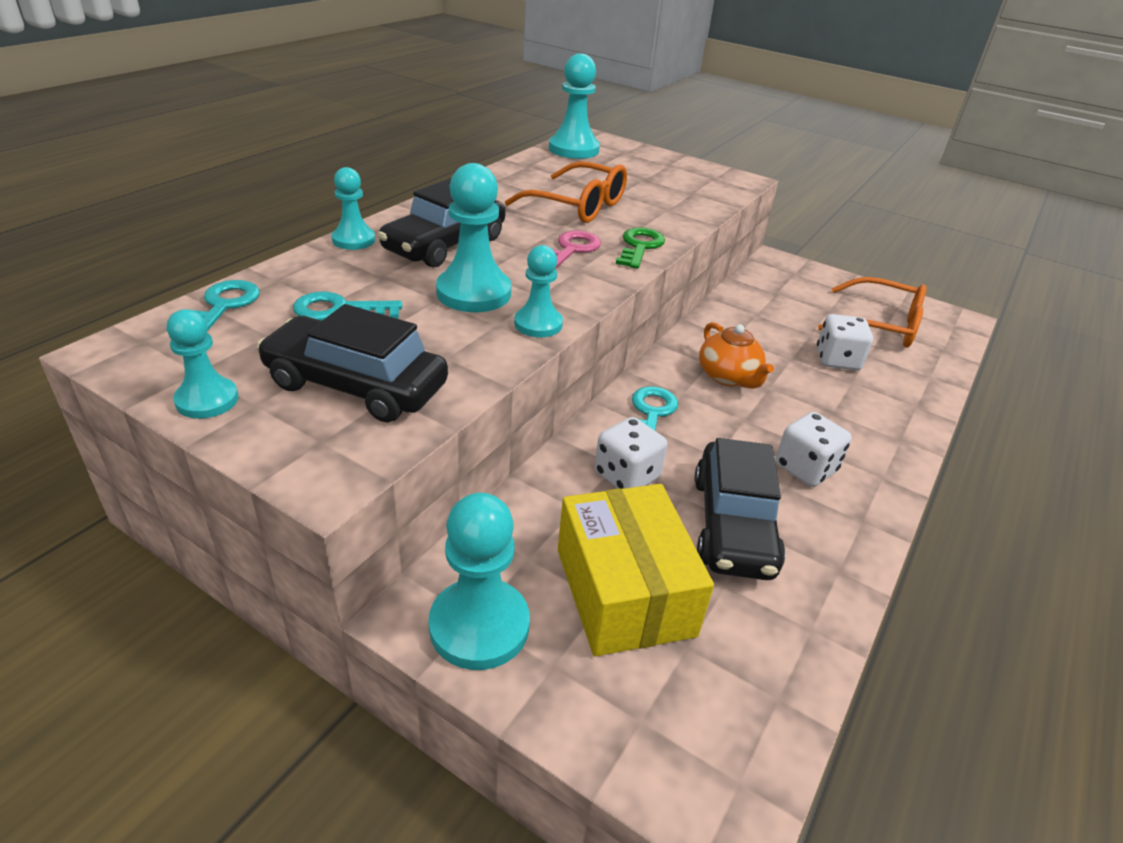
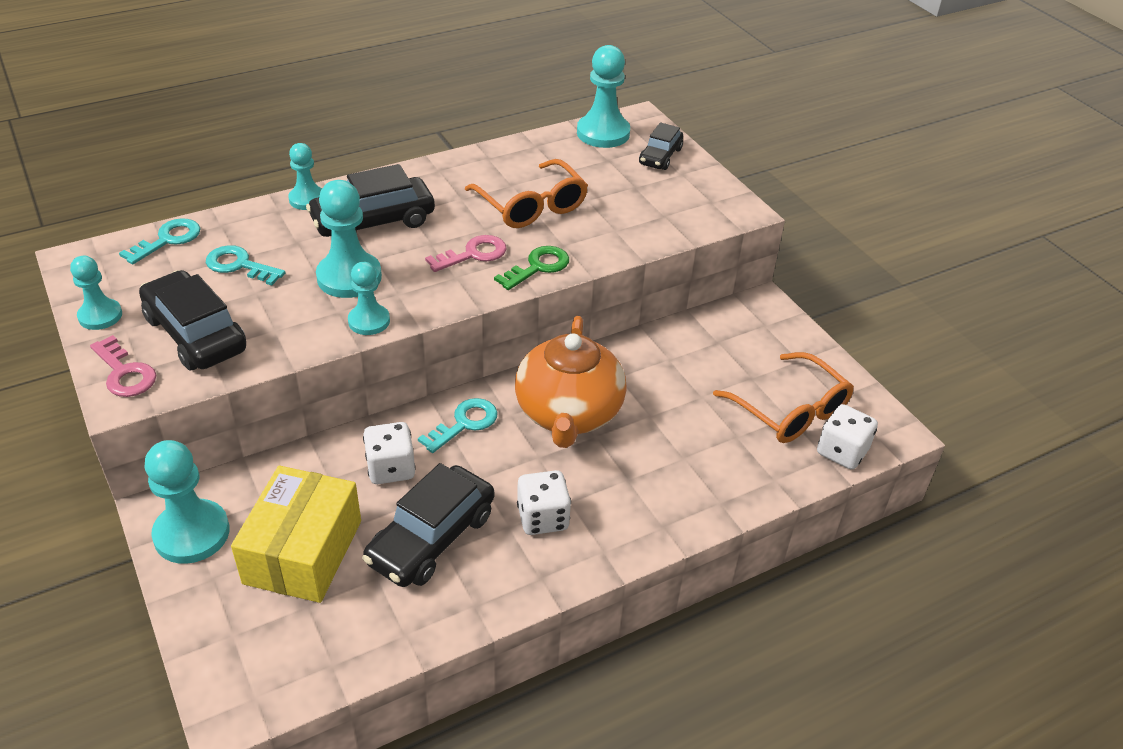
camera: 30 degrees right, 5 degrees up
orange teapot [699,322,774,389] -> orange teapot [515,316,627,448], size x1.75
white dice [817,314,873,370] -> white dice moved to [817,404,878,469]
none -> pink key [90,335,156,397]
none -> black car [639,122,683,170]

